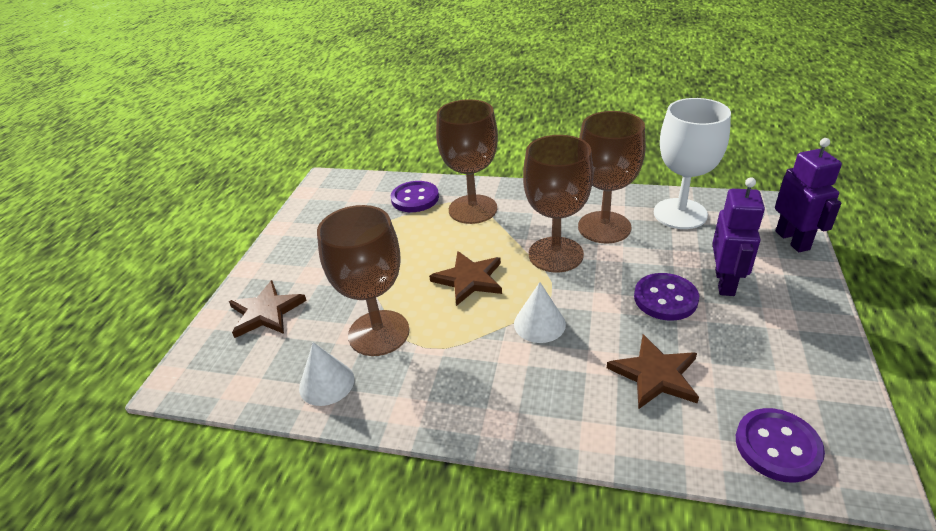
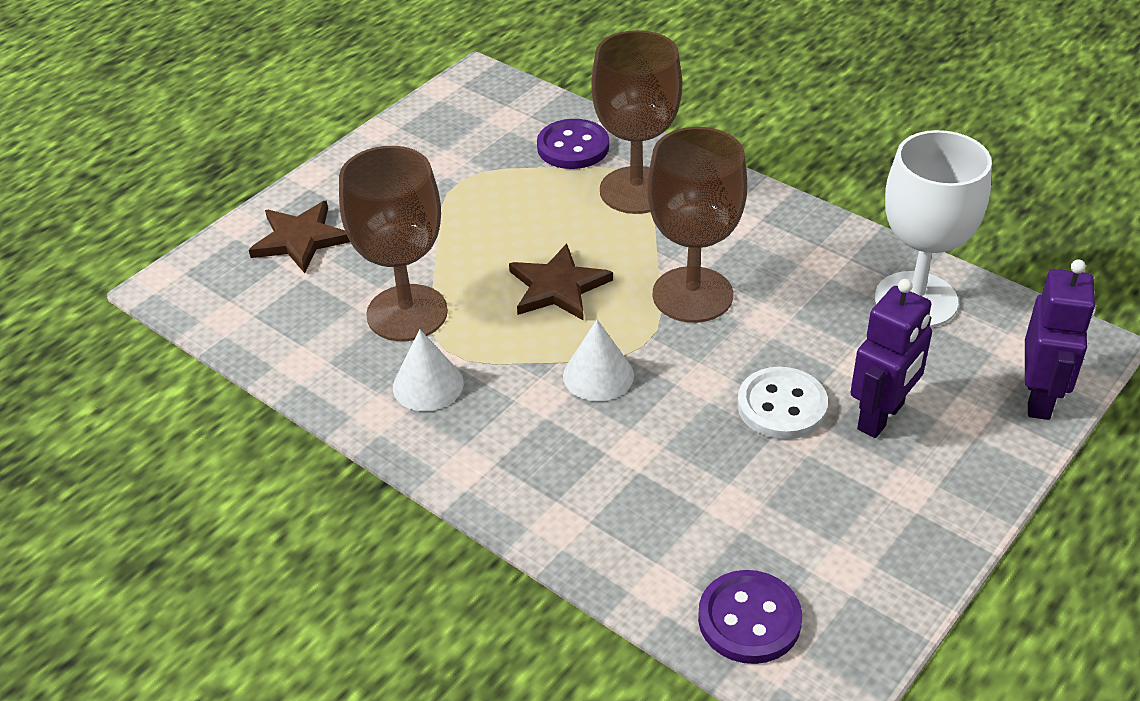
camera: 25 degrees right, 5 degrees up
white cone [299,342,354,406] -> white cone moved to [393,329,464,411]
brown goblet [578,111,646,244] -> none
brown star [607,334,699,409] -> none
purple button [634,273,699,321] -> white button [737,367,828,440]

